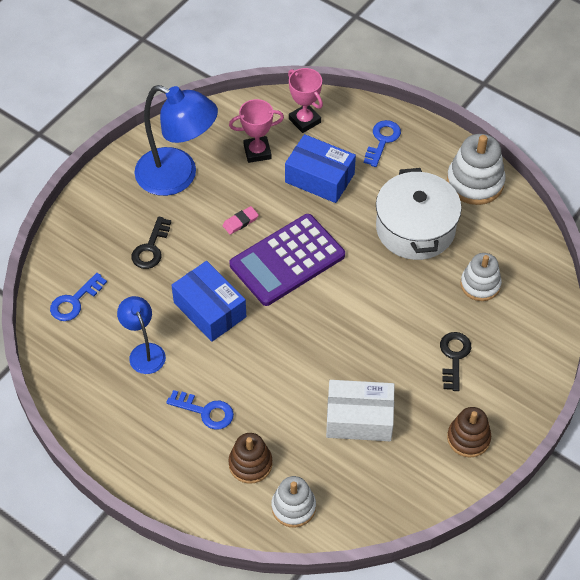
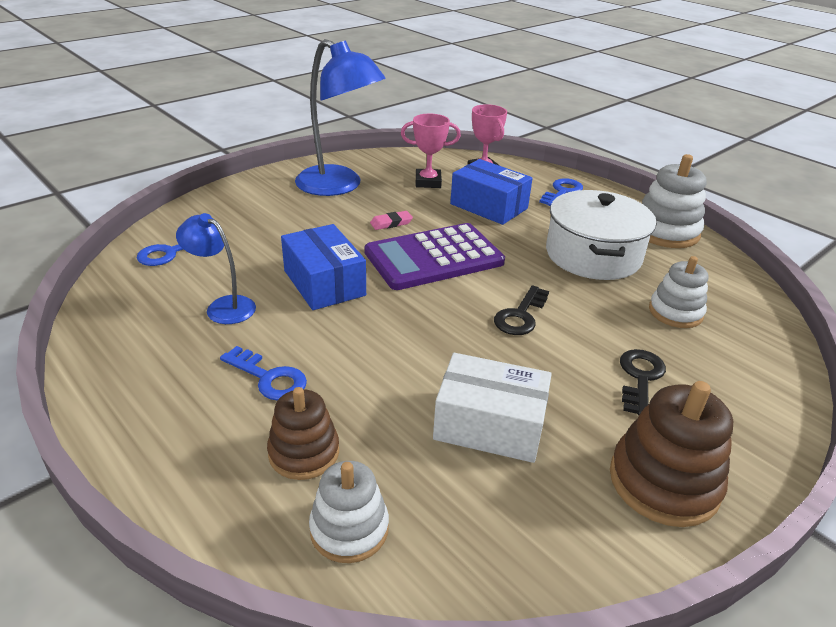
camera: 10 degrees right, 20 degrees down
blue lamp [117,296,166,374] -> blue lamp turned 45 degrees counterclockwise [176,213,256,324]
black key [131,217,171,269] -> black key moved to [494,285,549,335]
brown stacking toy [447,407,491,458] -> brown stacking toy [610,381,733,527], size x1.50

